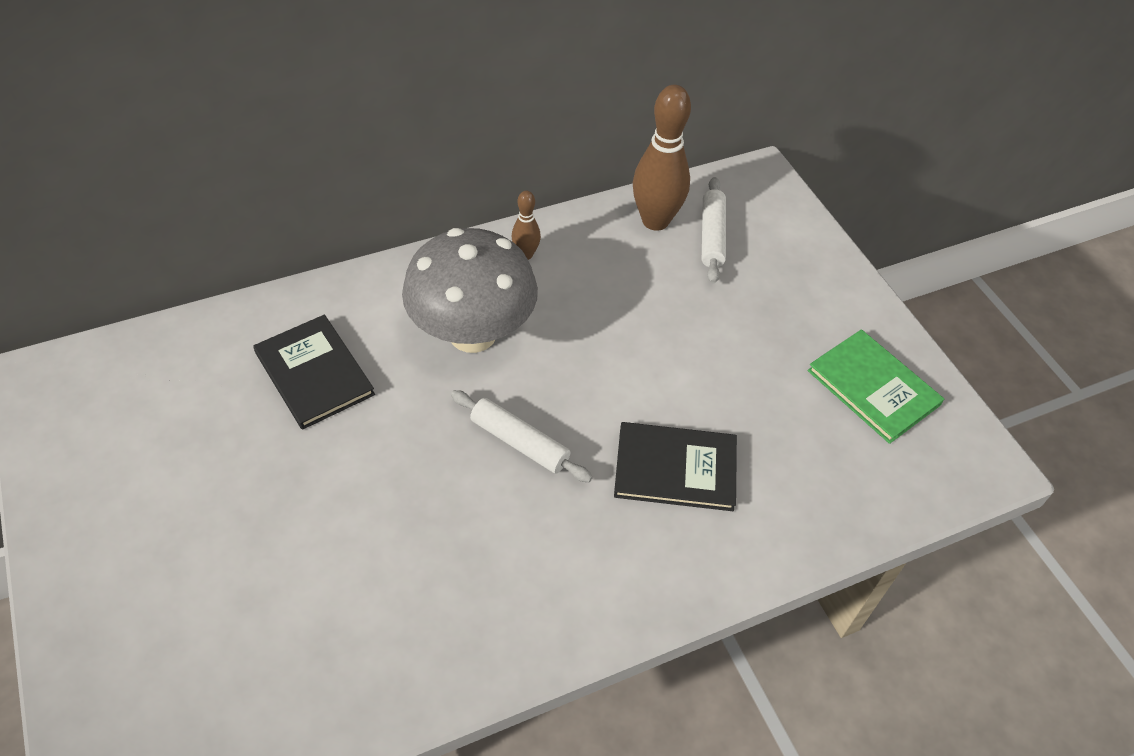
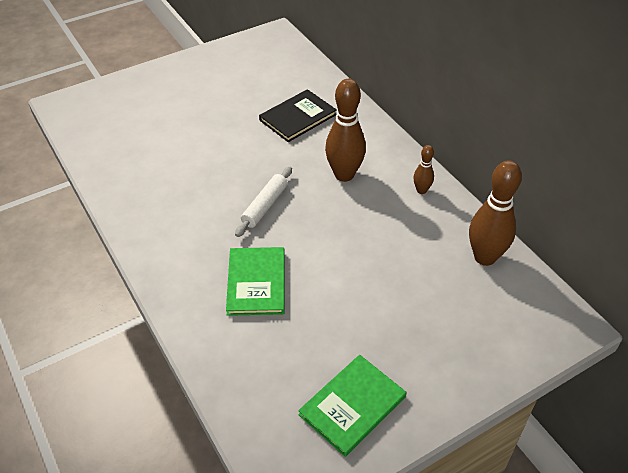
camera: 85 degrees right, 5 degrees down
grey mushroom [402,228,538,353] -> brown bowling pin [325,79,366,182]
black book [614,422,737,511] -> green book [226,247,285,316]
white rolling pin [702,177,726,283] -> none

